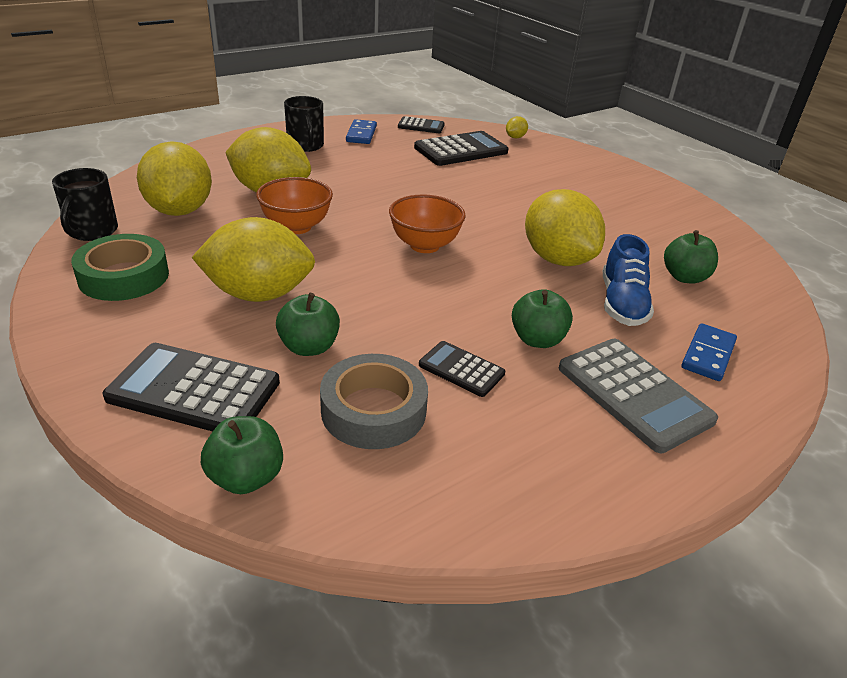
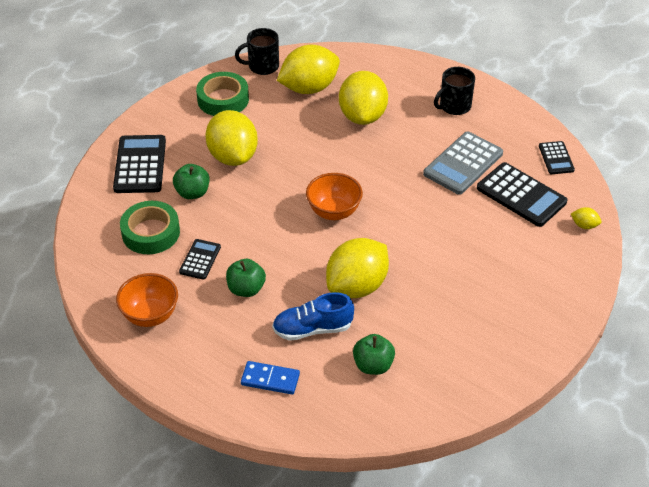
camera: 75 degrees right, 10 degrees up
green apple [201,416,283,494] -> none
orange bowl [256,177,333,234] -> orange bowl moved to [116,273,178,327]
grey tape [320,354,428,449] -> green tape [120,201,180,254]
blue domino [346,119,377,144] -> none
grey calculator [559,339,718,453] -> grey calculator moved to [423,131,503,195]

